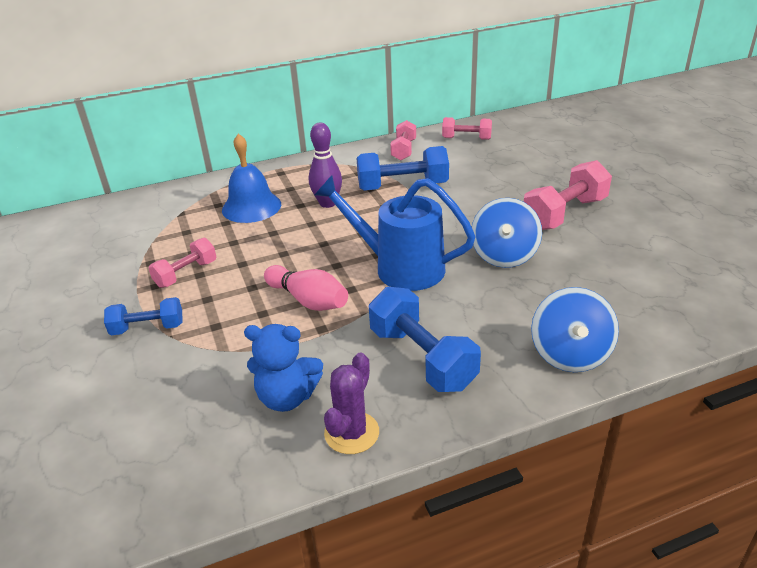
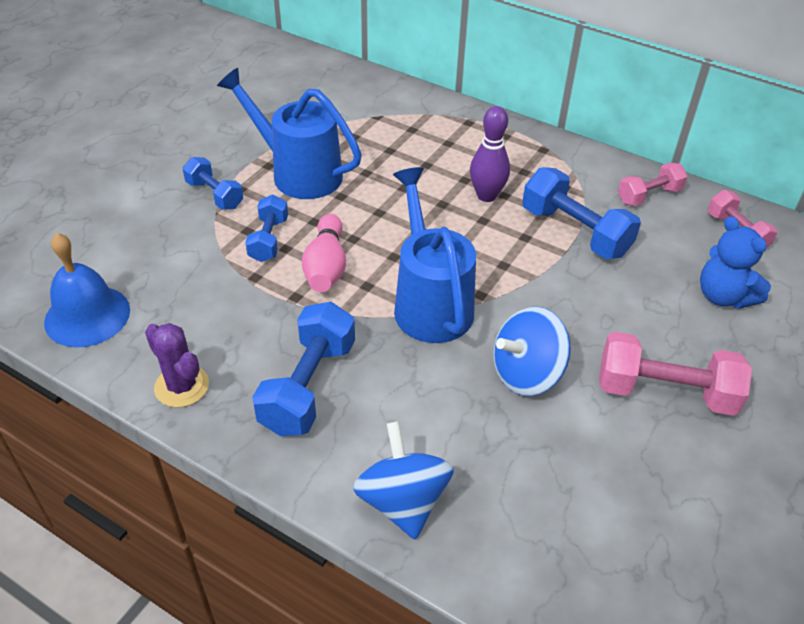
camera: 50 degrees right, 10 degrees up
pink dumbbell [149,238,216,288] -> blue watering can [217,68,362,199]
blue bell [222,134,281,223] -> blue bell moved to [44,233,130,348]
blue teddy bear [244,324,323,412] -> blue teddy bear moved to [700,216,771,309]
purple cactus [324,352,379,454] -> purple cactus turned 60 degrees clockwise [145,323,209,408]
blue spinning top [531,287,619,372] -> blue spinning top turned 105 degrees clockwise [353,421,454,540]
none -> blue dumbbell [245,195,288,262]

